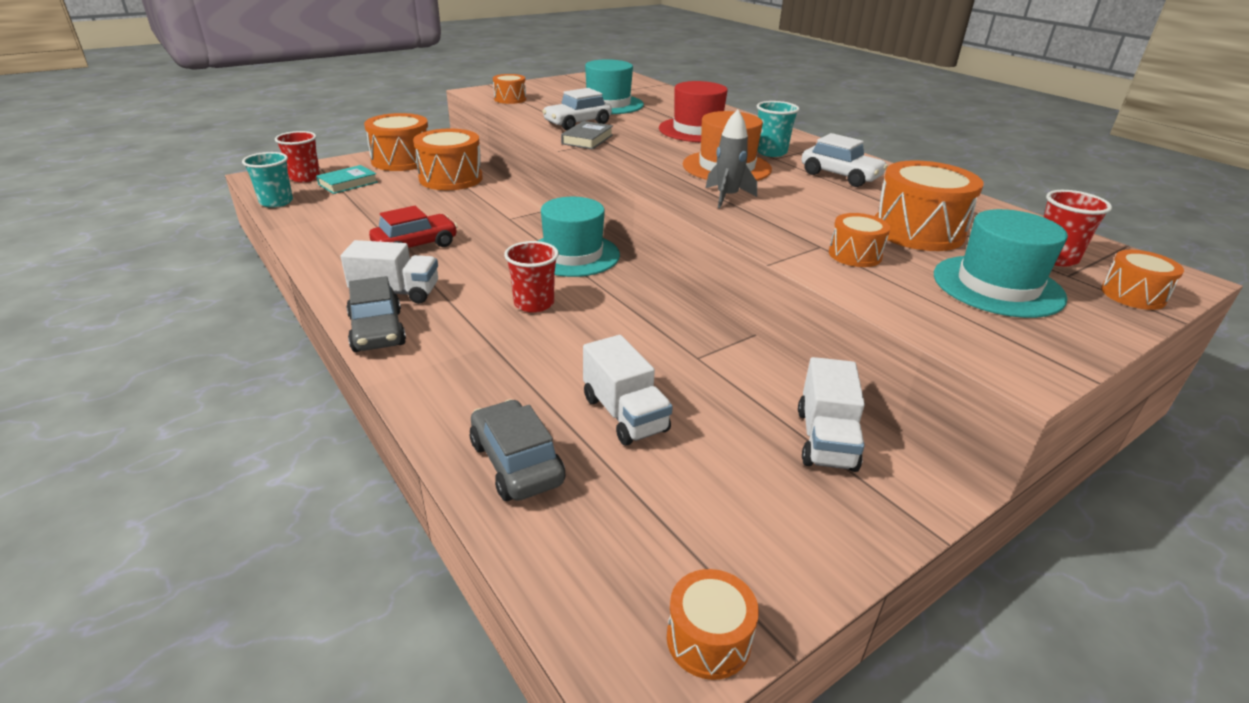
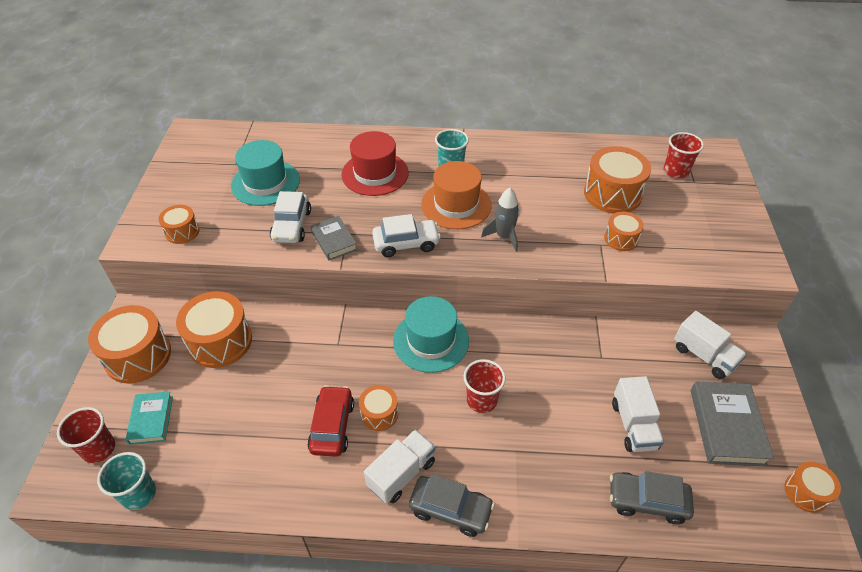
camera: 50 degrees left, 15 degrees up
white truck [583,335,673,446] -> white truck turned 75 degrees clockwise [612,376,664,452]
white car [802,133,888,187] -> white car moved to [372,214,441,257]
turquoise hat [934,209,1068,318] -> none
orange drum [1101,250,1184,310] -> orange drum moved to [359,385,398,431]
none -> grey book [691,382,774,466]

